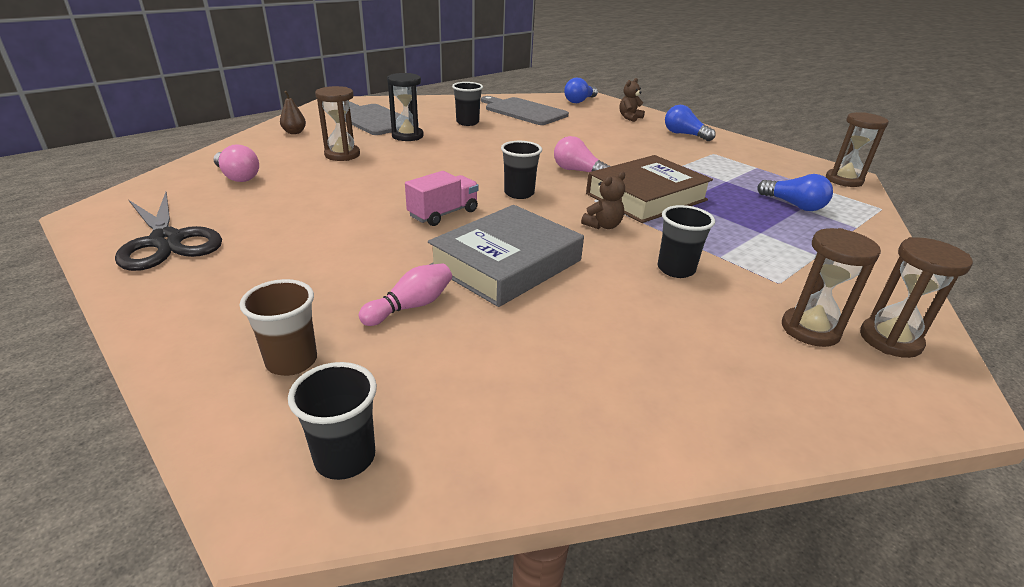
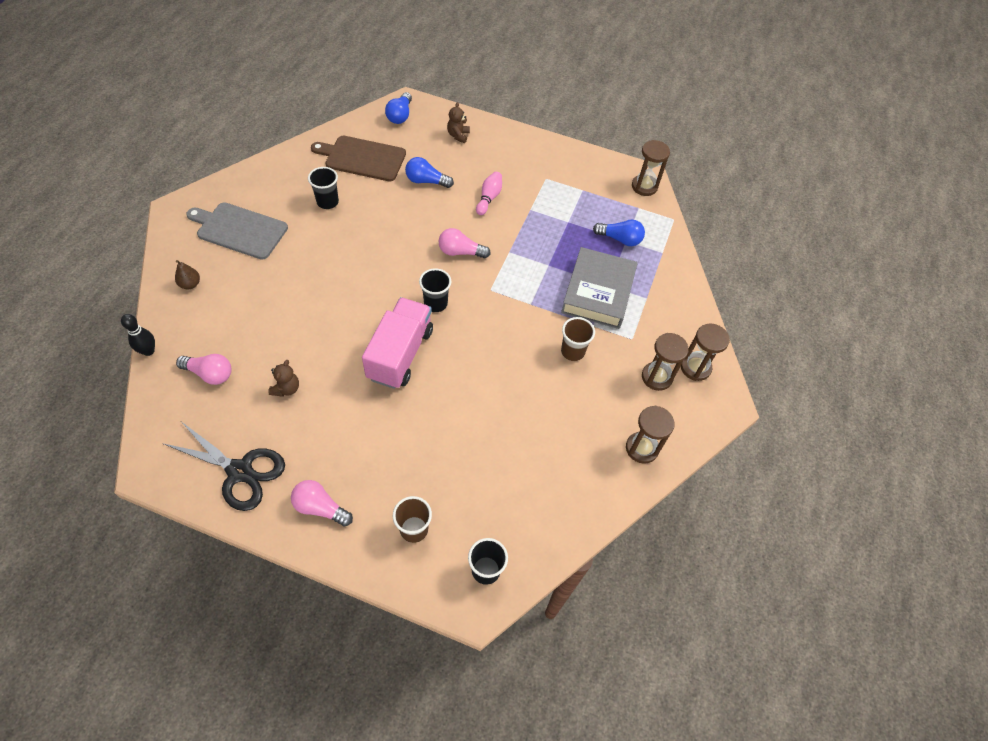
camera: 30 degrees left, 25 degrees up
brown hourglass [315,86,360,161] -> brown hourglass moved to [626,406,675,464]
pink bowling pin [359,263,452,326] -> pink bowling pin moved to [476,172,502,215]
black hourglass [387,73,424,141] -> none
pink truck [405,171,479,226] -> pink truck [362,297,433,389], size x1.65
grey book [428,205,584,307] -> grey book moved to [561,247,637,329]
grey cutting board [481,96,569,125] -> brown cutting board [311,136,406,182]
brown teddy bear [581,172,625,229] -> brown teddy bear moved to [268,360,299,397]
brown book [586,155,713,223] -> none
black cup [657,205,715,278] -> brown cup [561,317,595,361]
blue light bulb [665,105,716,141] -> blue light bulb moved to [405,157,454,188]
none -> black bowling pin [121,314,155,356]
none -> pink light bulb [291,480,353,527]

